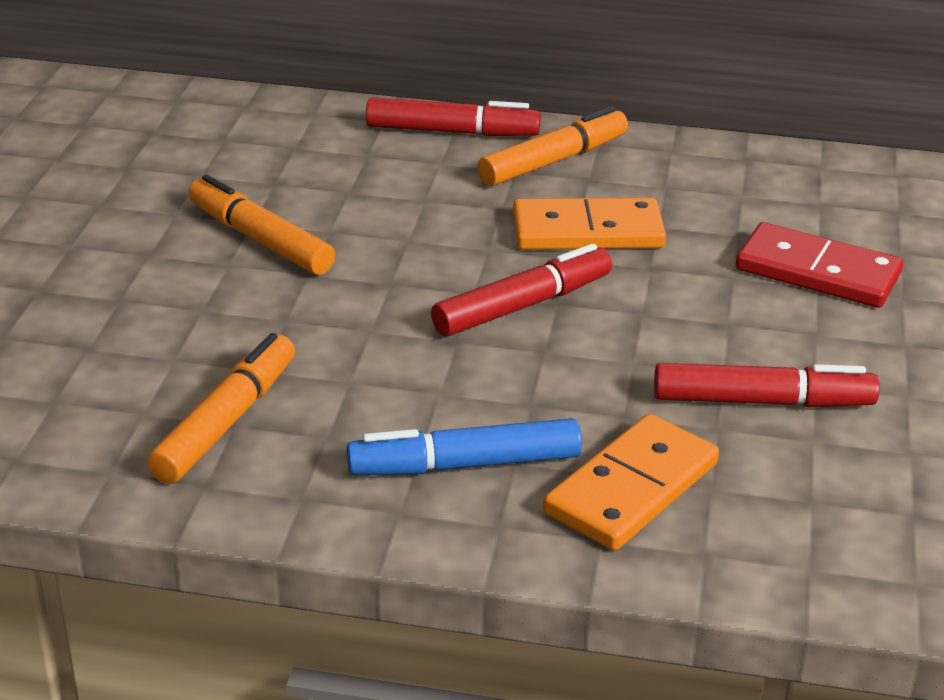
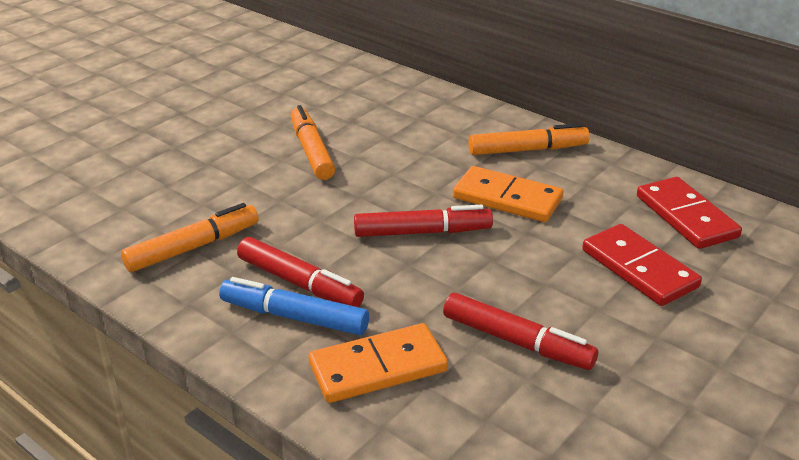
camera: 30 degrees right, 0 degrees up
red marker [366,97,541,136] -> red marker moved to [237,237,364,307]
none -> red domino [637,177,742,249]

